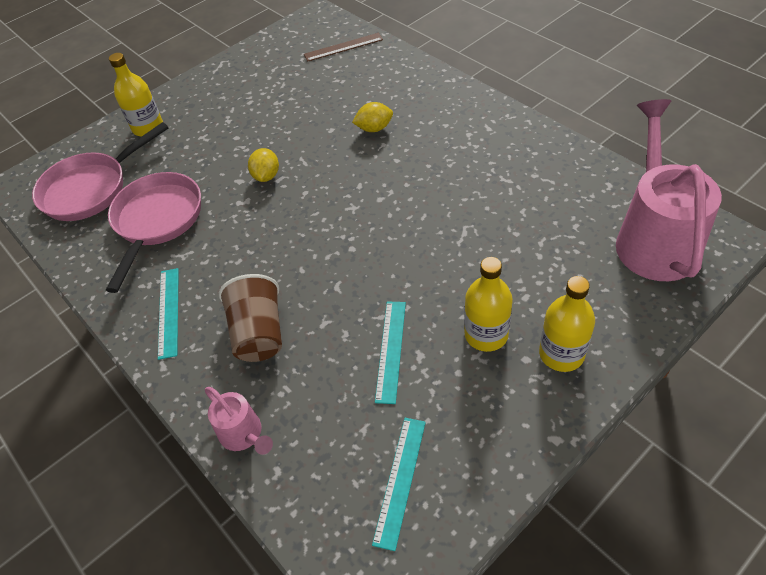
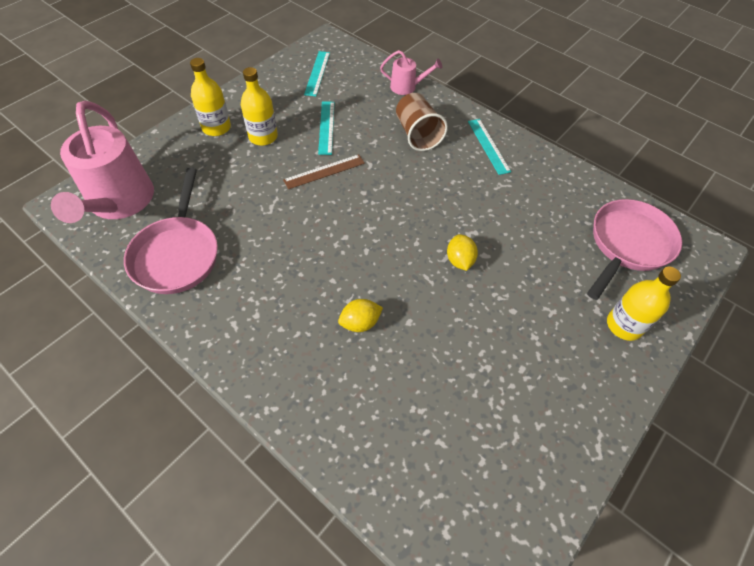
camera: 165 degrees right, 5 degrees up
pink pan [106,172,201,293] -> pink pan moved to [124,168,218,294]
pink watering can [205,387,273,455] -> pink watering can turned 150 degrees clockwise [380,50,442,95]
brown ruler [304,33,383,61] -> brown ruler moved to [283,154,365,189]

